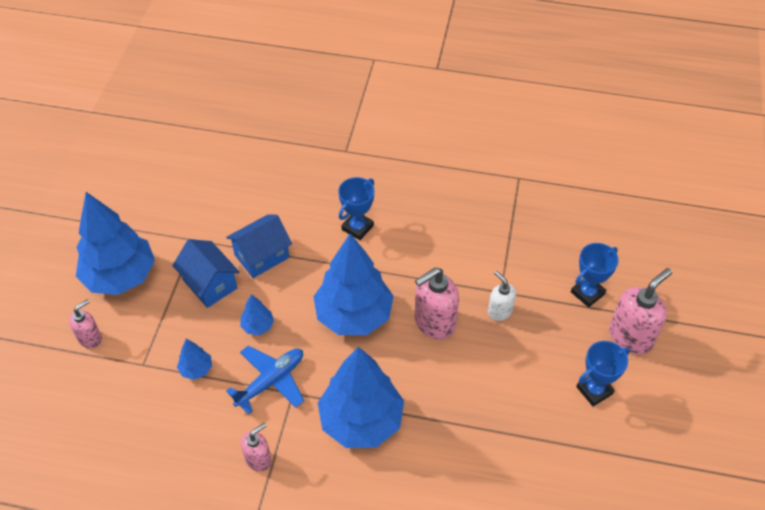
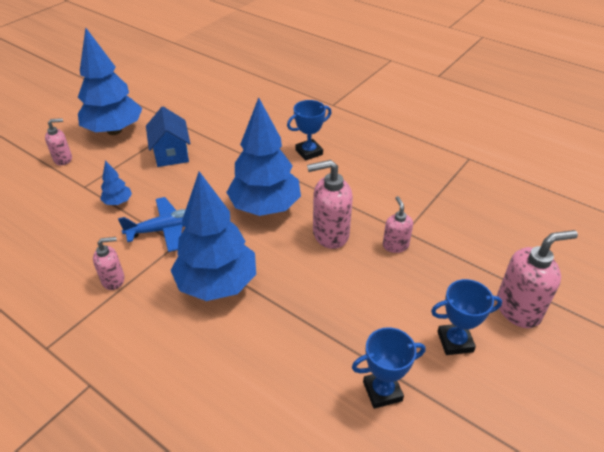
camera: 25 degrees right, 10 degrees down
blue house [226,214,292,278] -> none
blue tree [240,294,274,335] -> none
white soap dispenser [488,271,516,321] -> pink soap dispenser [383,196,413,253]
blue trophy [571,243,619,307] -> blue trophy moved to [352,327,426,409]

